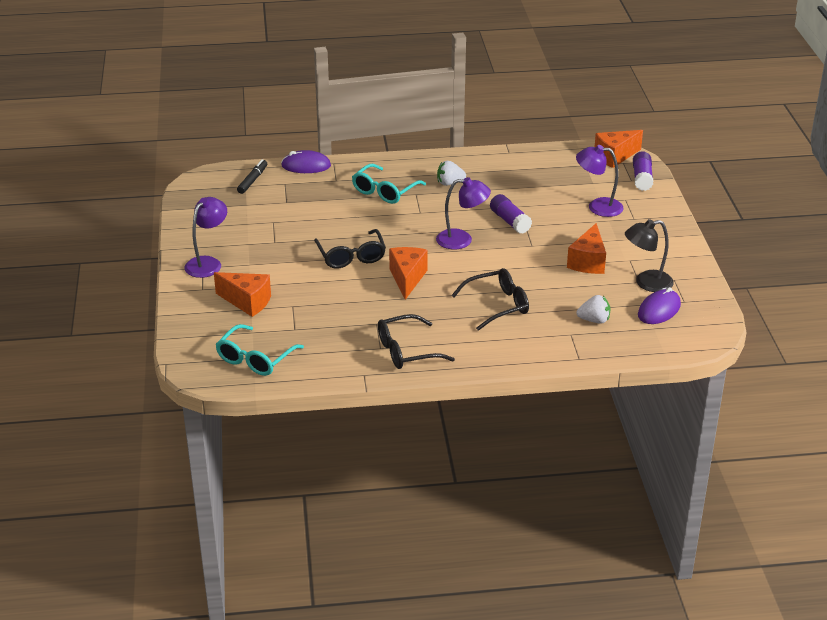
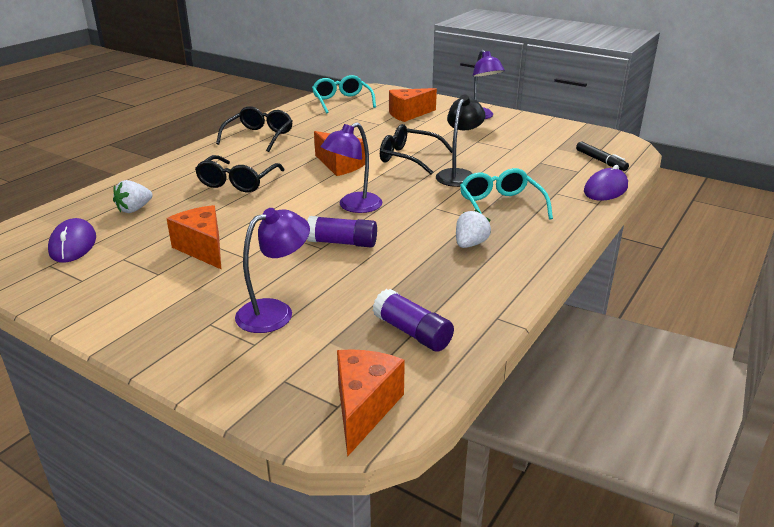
camera: 130 degrees right, 5 degrees down
black lamp [625,219,674,292] -> black lamp moved to [436,95,485,187]
purple glue stick [633,151,653,191] -> purple glue stick moved to [373,289,454,351]

